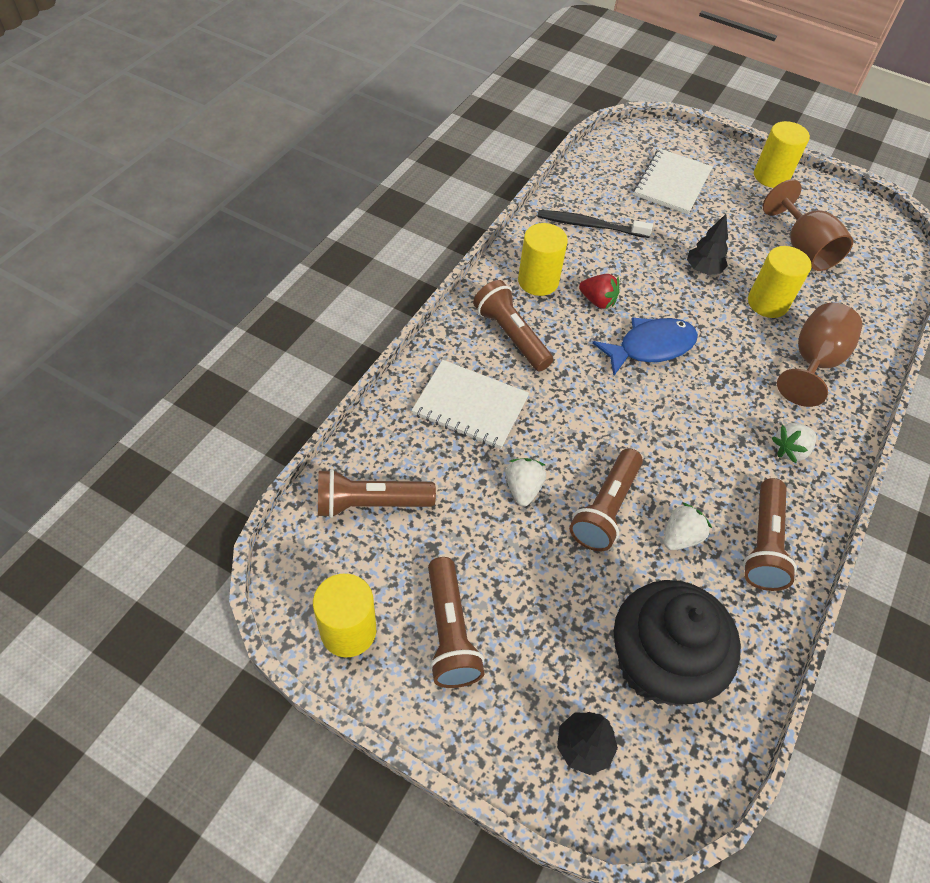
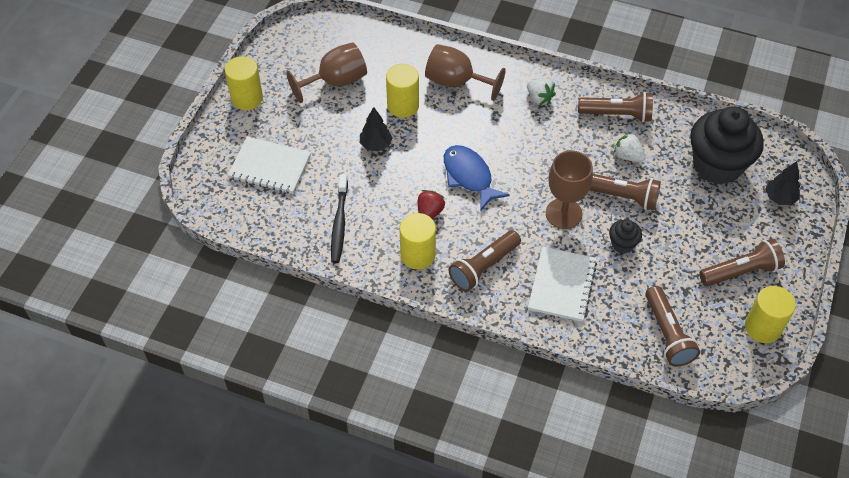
camera: 95 degrees left, 0 degrees up
white strawberry [505,458,546,507] -> black cupcake [609,220,642,254]
none -> brown goblet [546,151,593,229]

